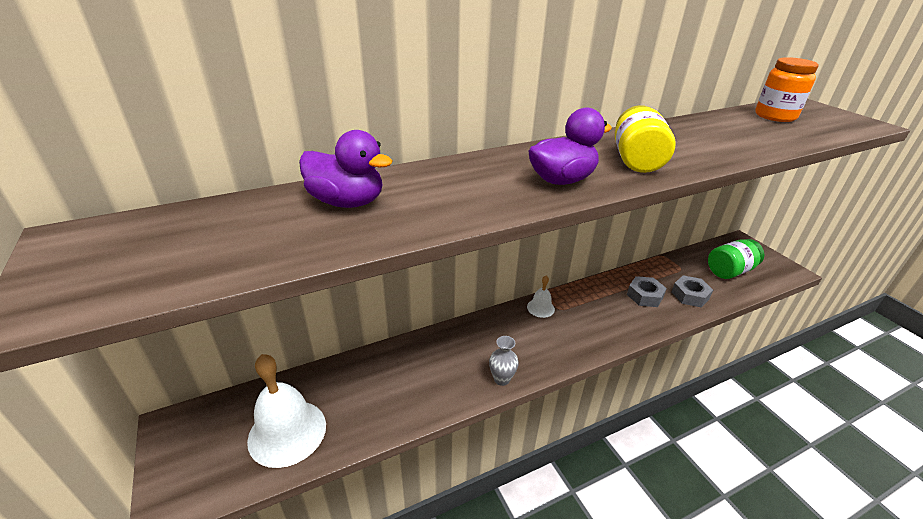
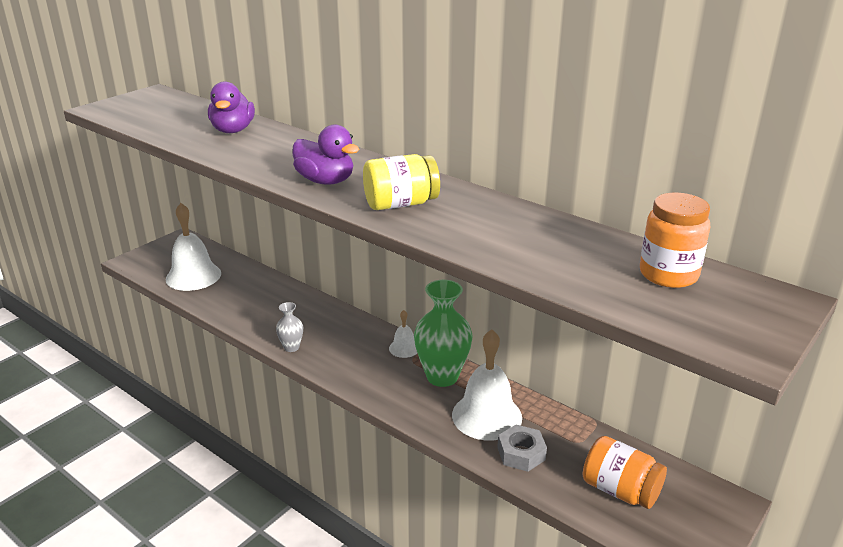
camera: 65 degrees right, 5 degrees down
grey nut [627,276,667,307] -> white bell [452,330,522,441]
green jar [708,239,764,279] -> orange jar [583,436,667,509]
none -> green vase [414,280,472,387]

